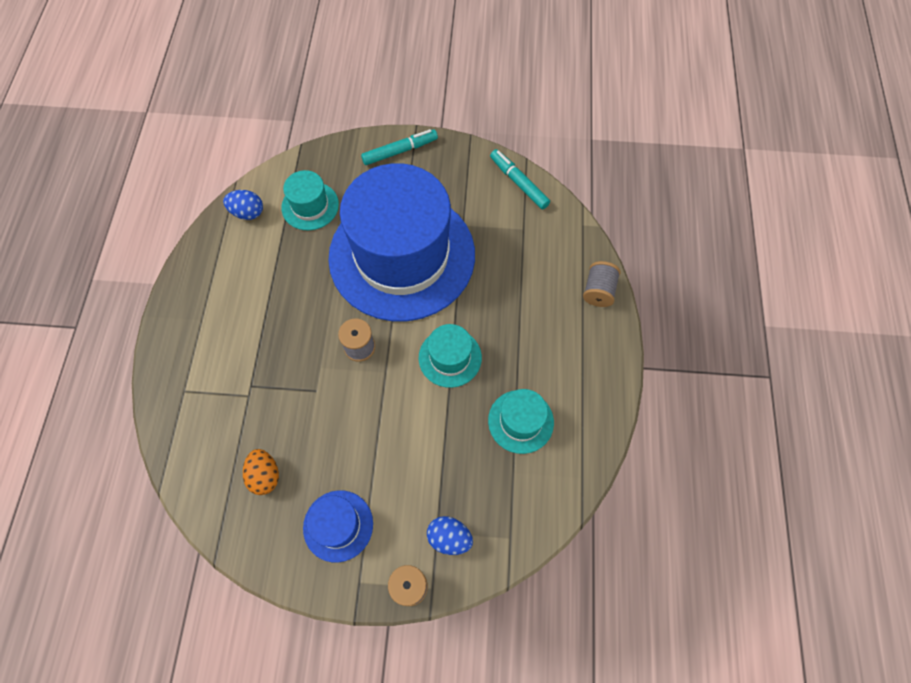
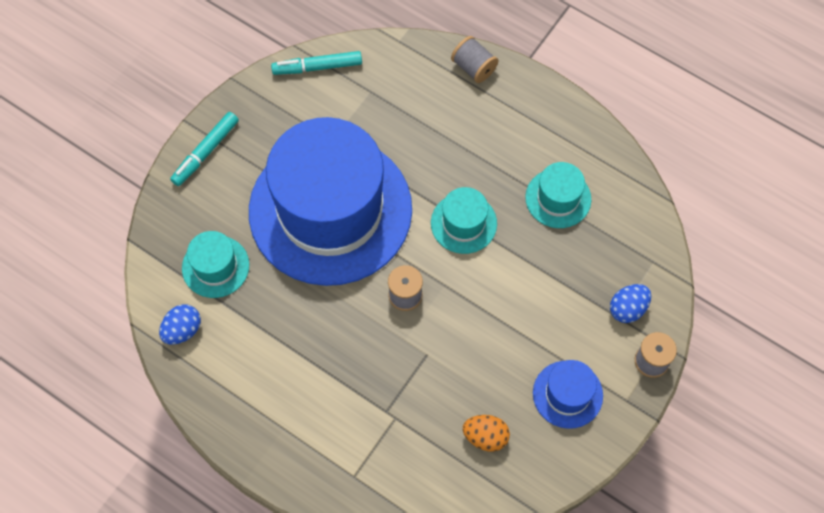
camera: 60 degrees left, 0 degrees up
turquoise marker [361,129,438,165] -> turquoise marker turned 150 degrees counterclockwise [170,112,239,186]

